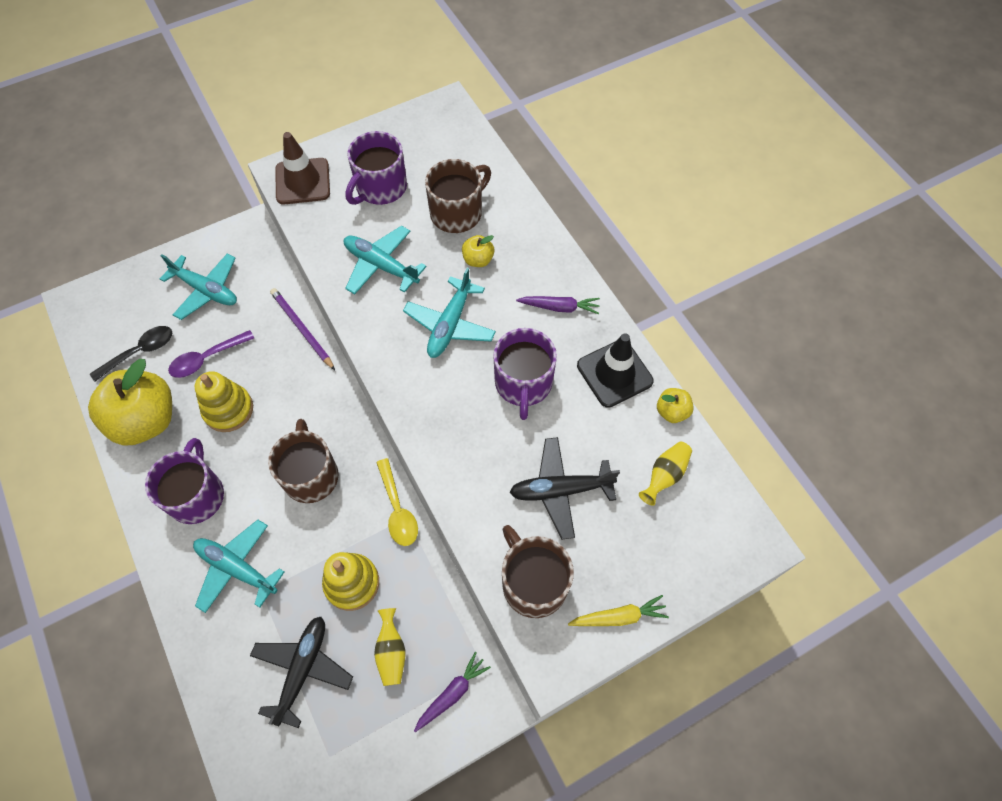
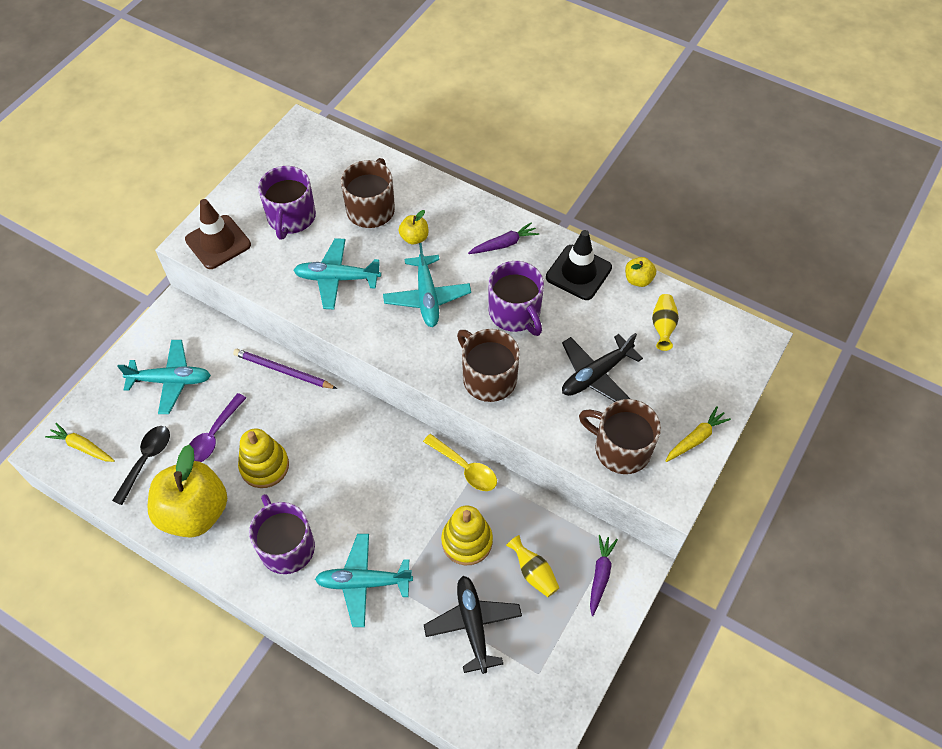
camera: 30 degrees left, 5 degrees down
brown mug [268,419,338,503] -> brown mug moved to [457,329,520,402]
none -> yellow carrot [45,423,115,462]

